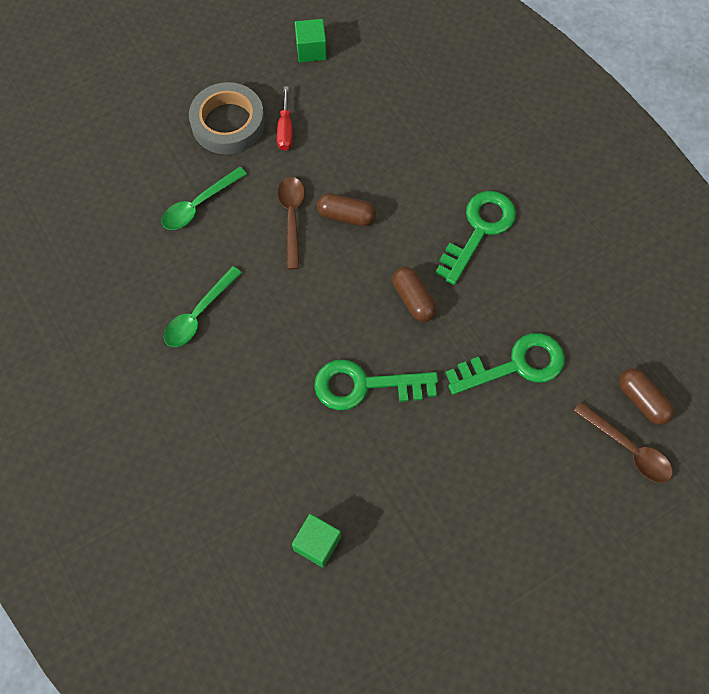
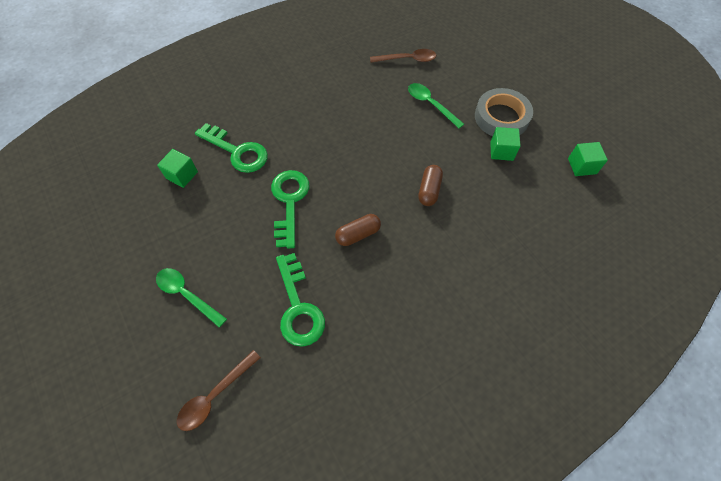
camera: 90 degrees right, 5 degrees down
green spoon [164,266,242,347] -> green spoon moved to [156,268,227,328]
red screwdriver [277,86,293,151] -> green cube [490,127,521,161]
brown spoon [277,177,305,269] -> brown spoon moved to [370,49,436,63]
green key [436,191,516,285] -> green key moved to [195,123,268,173]
brown capsule [619,368,674,425] -> none

